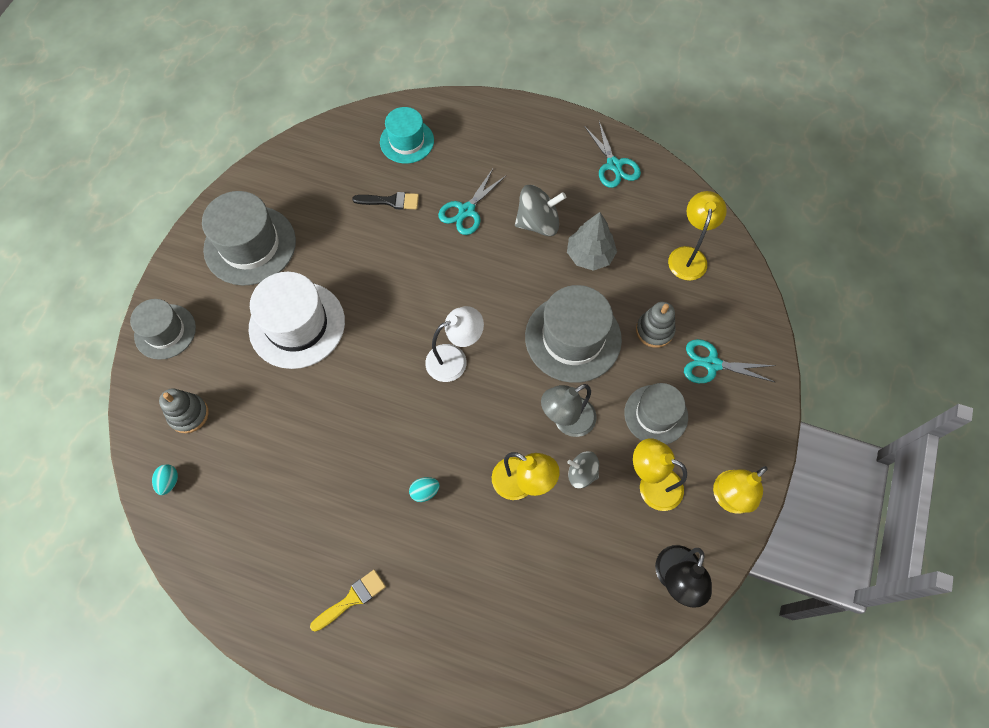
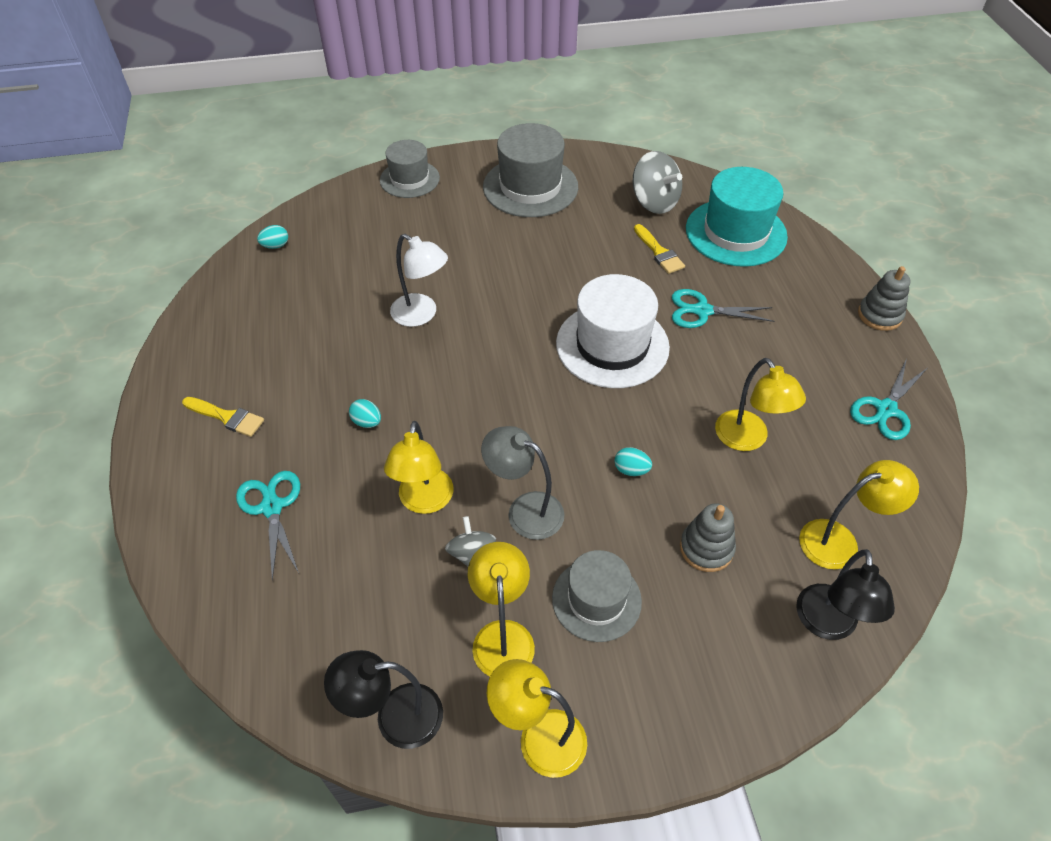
camera: 60 degrees right, 15 degrees down
grey stacking toy [159,388,209,433] -> grey stacking toy moved to [858,266,911,331]
white hat [249,272,345,369] -> white hat moved to [556,274,670,388]
black brush [352,192,419,210] -> yellow brush [634,224,685,274]
turquoise hat [380,107,434,164] -> turquoise hat [686,167,788,267], size x1.58
white lamp [425,306,484,382] -> white lamp moved to [390,234,448,327]
grey spinning top [515,185,566,236] -> grey spinning top moved to [633,151,682,214]
grey hat [525,285,622,383] -> turquoise egg [615,447,652,476]
grey tree [567,212,617,271] -> yellow lamp [715,358,806,451]
turquoise scissors [684,339,776,383] -> turquoise scissors moved to [236,471,300,581]
none -> black lamp [796,549,895,640]

